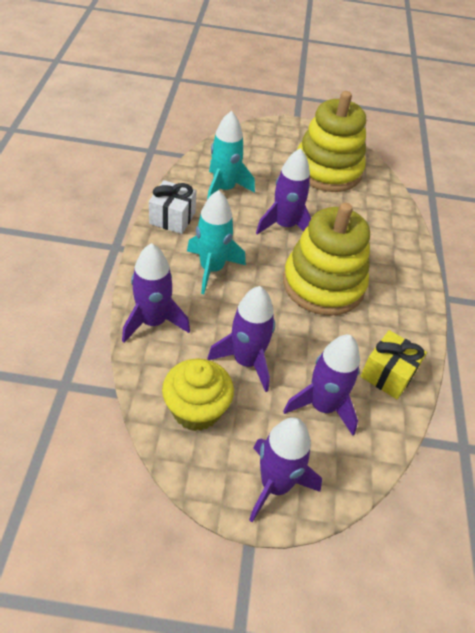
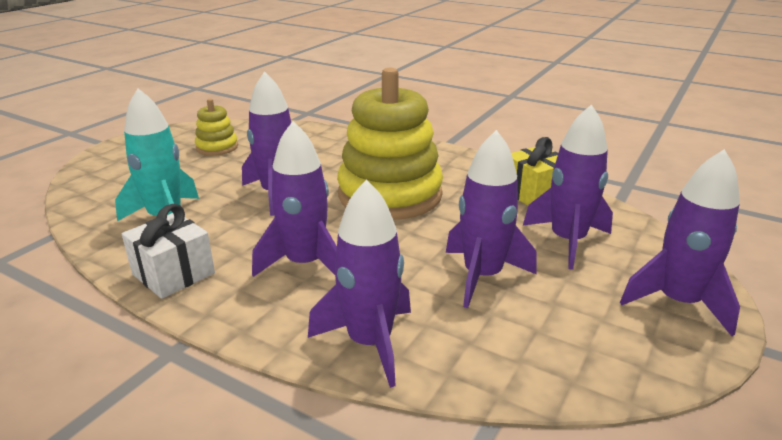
camera: 60 degrees left, 20 degrees down
yellow cupcake [162,358,234,431] -> none
turquoise rocket [187,190,246,294] -> purple rocket [252,121,337,277]
yellow stacking toy [297,91,366,192] -> yellow stacking toy [195,99,238,156], size x0.46

